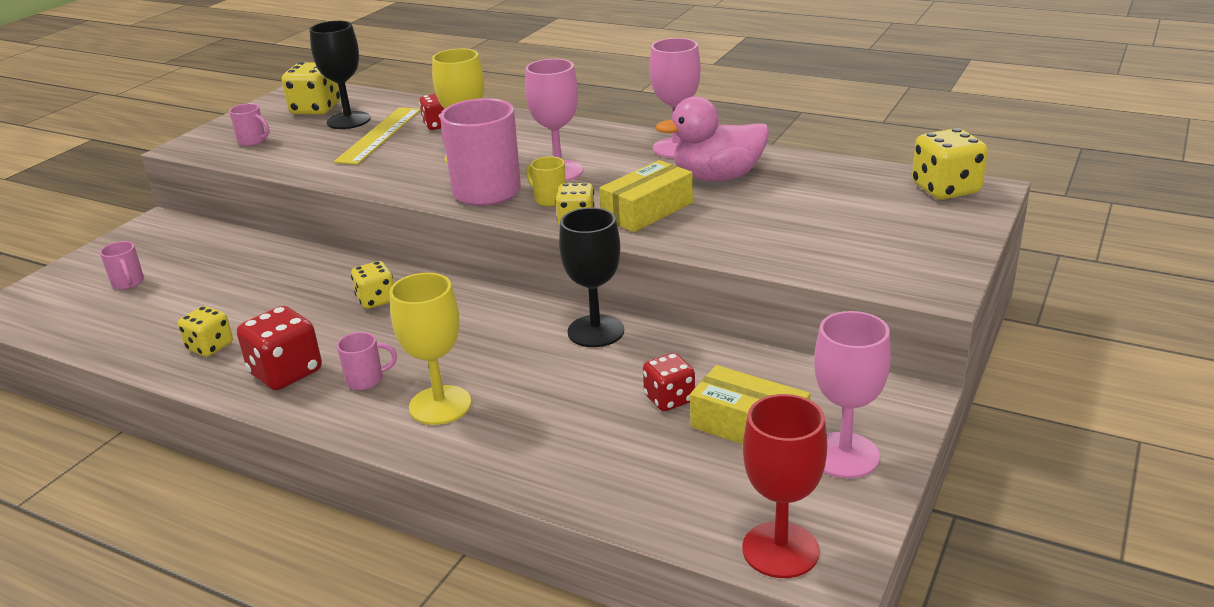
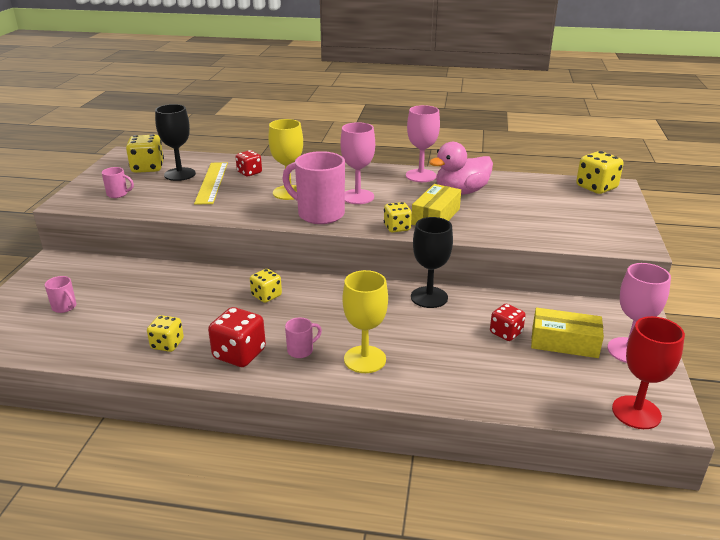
camera: 20 degrees left, 0 degrees up
yellow mug [526,156,566,207] -> none

